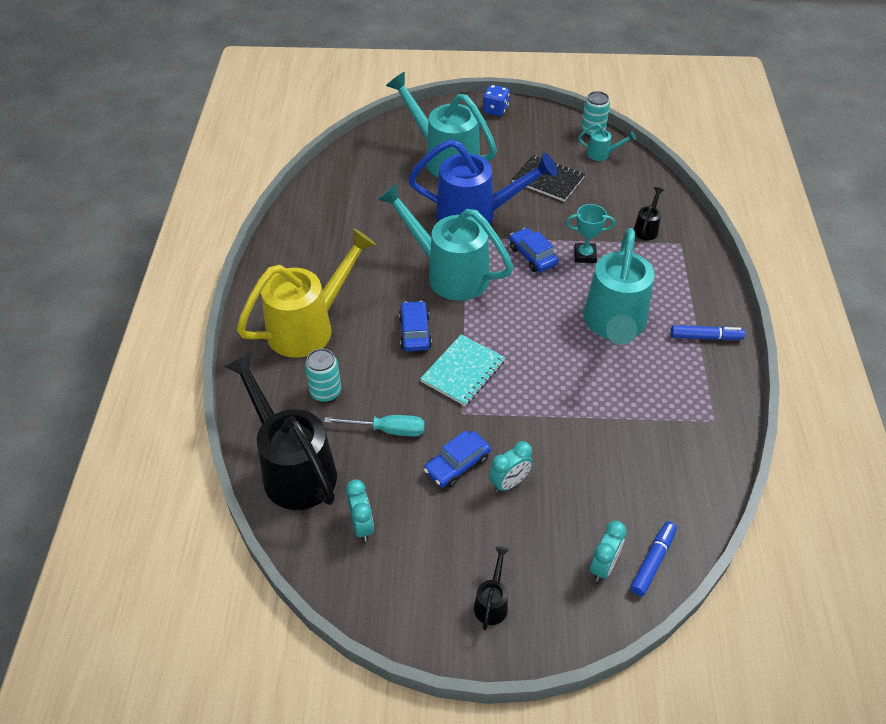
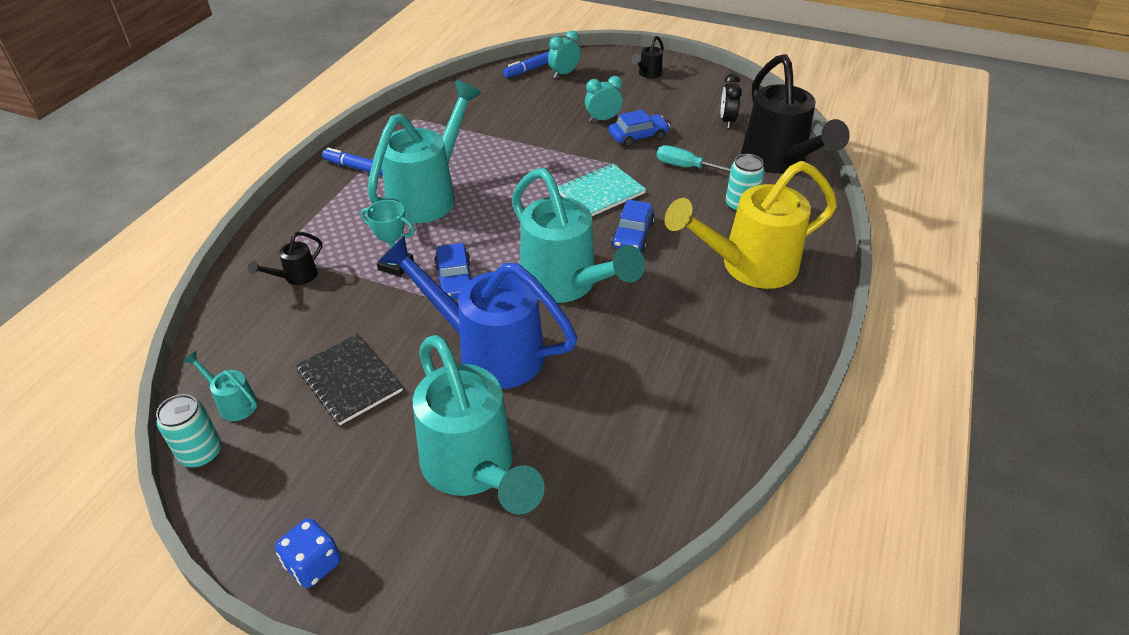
camera: 160 degrees left, 5 degrees down
turquoise clock [346,479,374,542] -> black clock [721,74,742,128]

